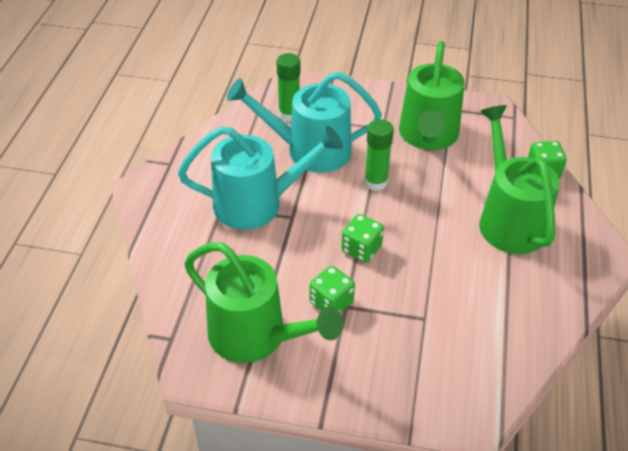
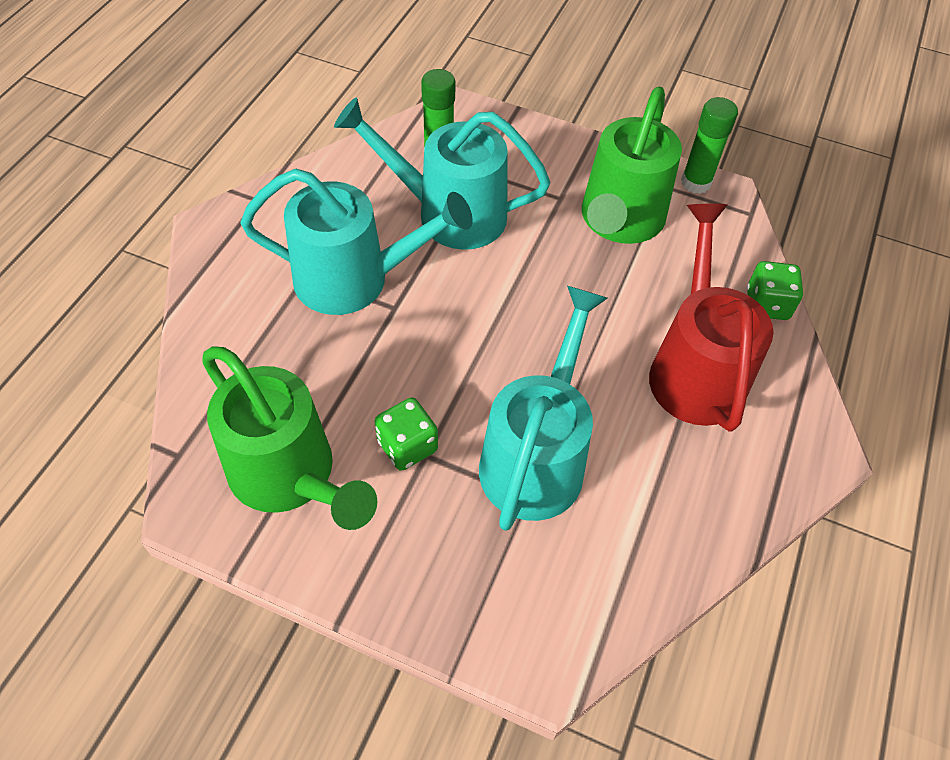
camera: 10 degrees right, 10 degrees up
green dice [341,214,384,263] -> none
green glue stick [364,119,394,191] -> green glue stick moved to [681,97,738,194]
green watering can [479,105,560,254] -> red watering can [649,204,773,432]
none -> turquoise watering can [479,286,608,531]

